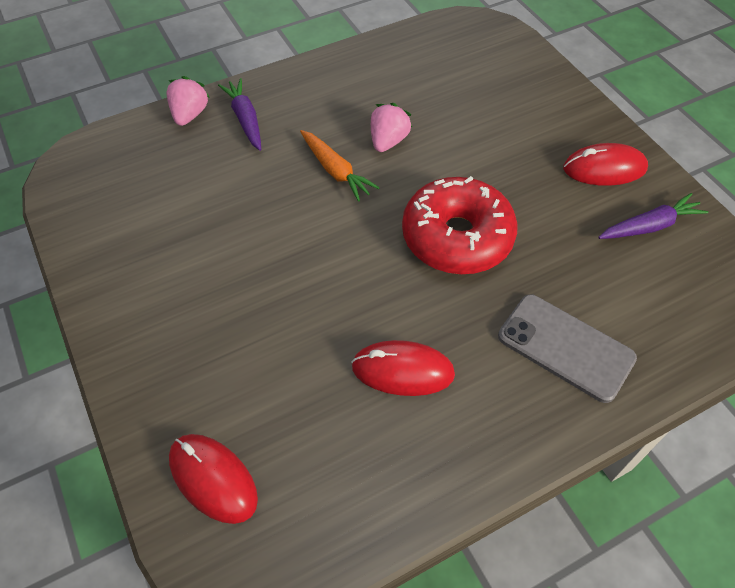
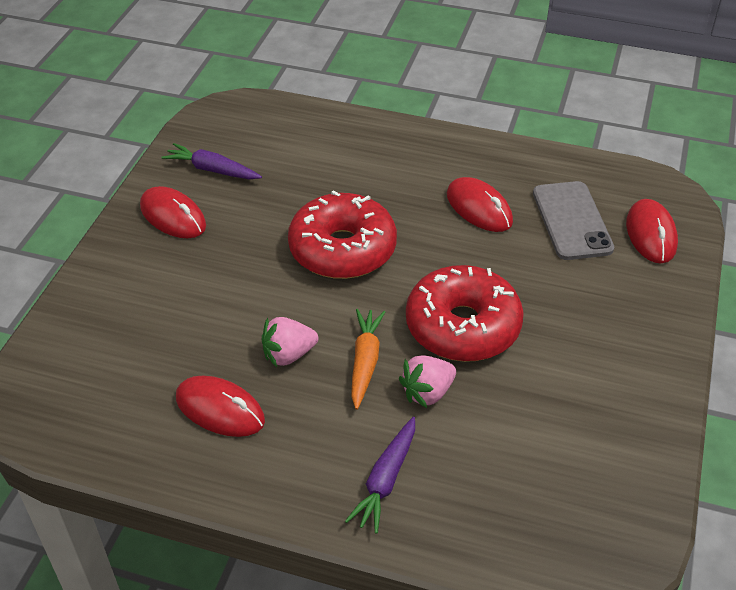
camera: 135 degrees left, 10 degrees down
pink strawberry [167,76,210,126] -> pink strawberry moved to [399,356,456,408]
grey phone [498,294,637,403] -> grey phone moved to [533,181,614,260]
none -> red mouse [176,376,265,437]
none -> red donut [406,265,524,362]

